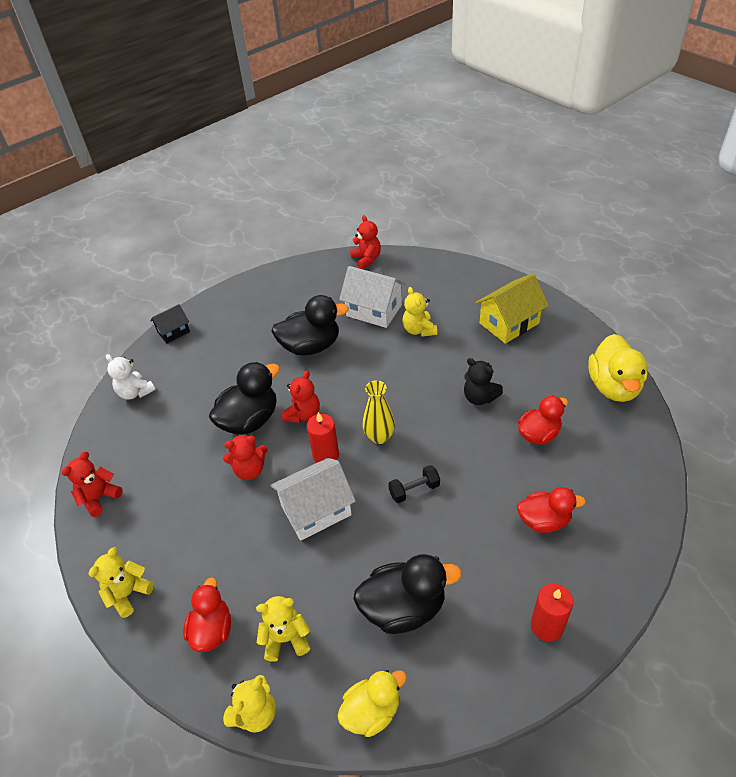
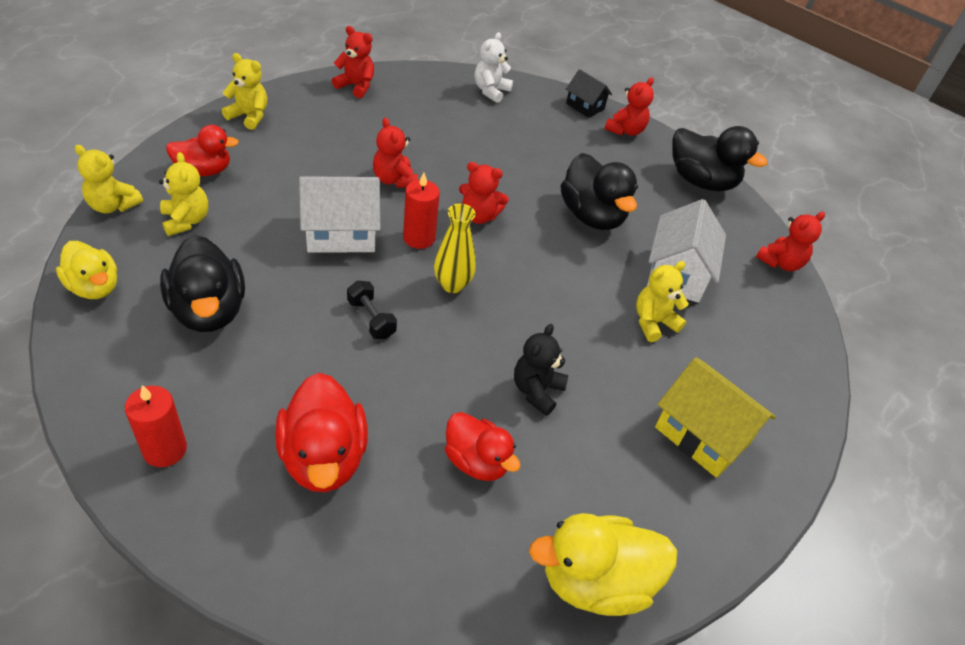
camera: 70 degrees right, 0 degrees up
black duck [209,362,280,435] -> black duck moved to [672,126,767,192]
white house [270,458,356,541] -> white house turned 60 degrees counterclockwise [299,176,380,253]
red duck [517,487,586,533] -> red duck [275,373,368,492], size x1.50
none -> red teddy bear [605,77,654,136]

